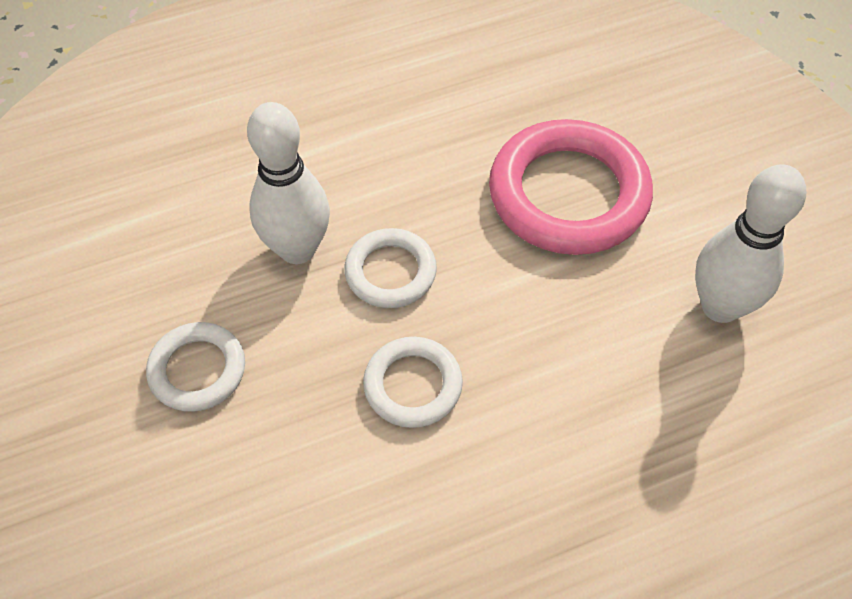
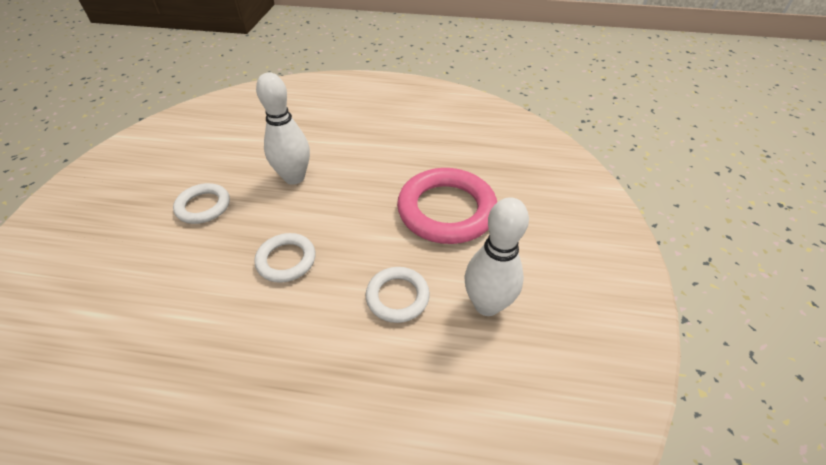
camera: 30 degrees right, 10 degrees down
white ring [344,228,437,308] -> white ring moved to [366,267,430,323]

